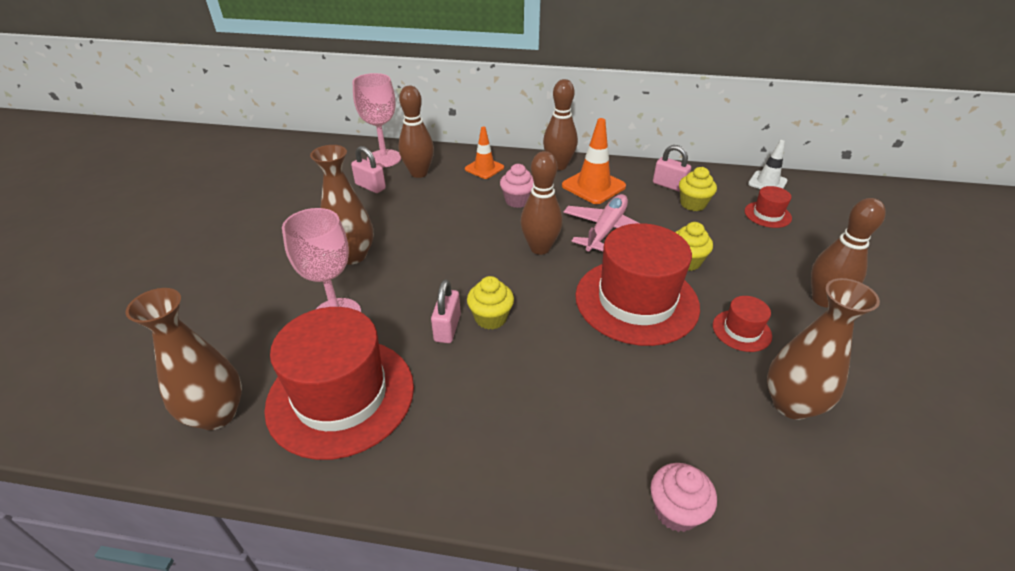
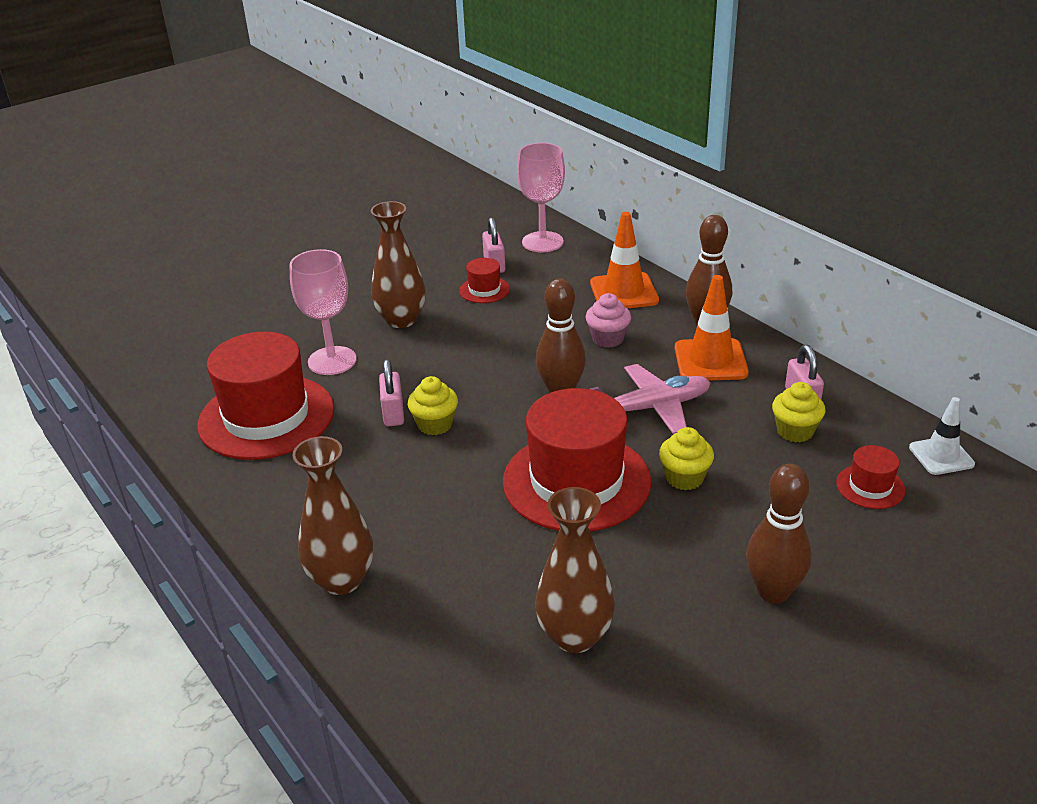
camera: 45 degrees right, 5 degrees down
brown vase [125,288,242,430] -> brown vase moved to [292,436,373,595]
brown bowling pin [398,86,434,178] -> none
pink padlock [431,279,461,343] -> pink padlock turned 60 degrees counterclockwise [379,359,404,427]
orange traffic cone [465,127,504,179] -> orange traffic cone [590,212,659,308], size x1.54
pink cupcake [650,463,717,532] -> none
red hat [713,296,772,352] -> red hat moved to [459,258,510,303]

